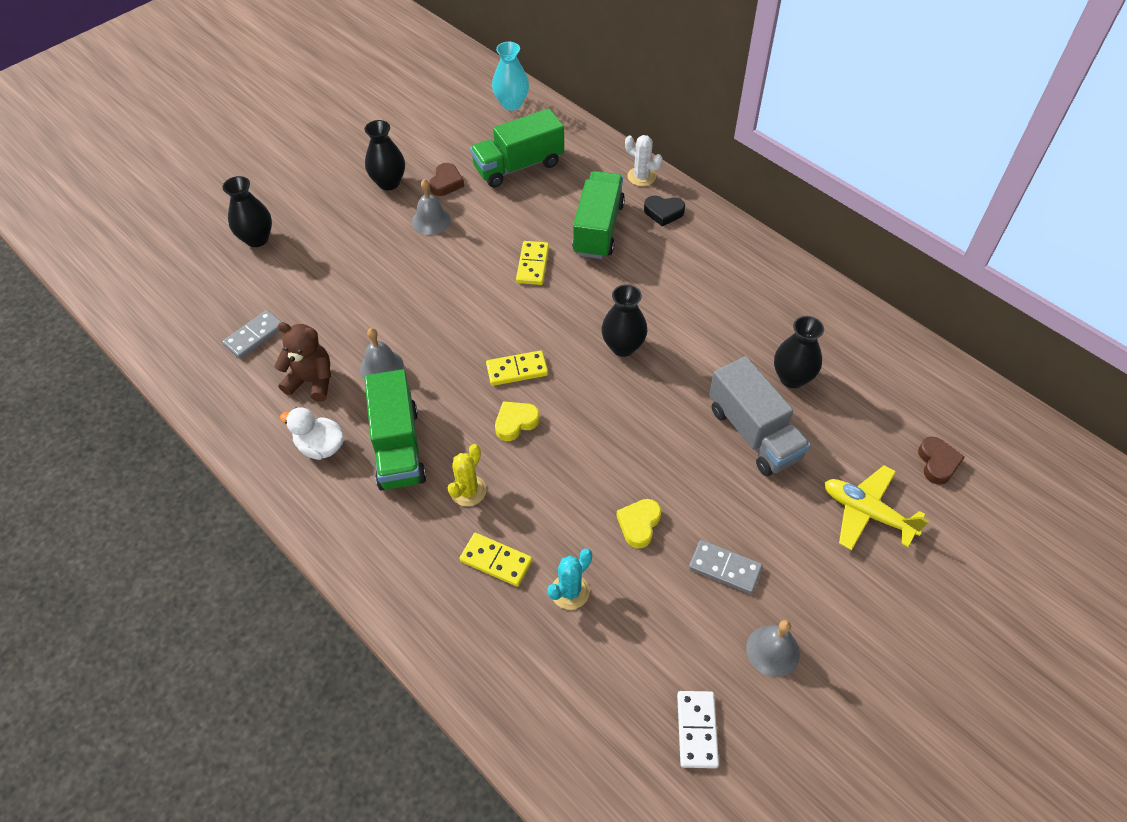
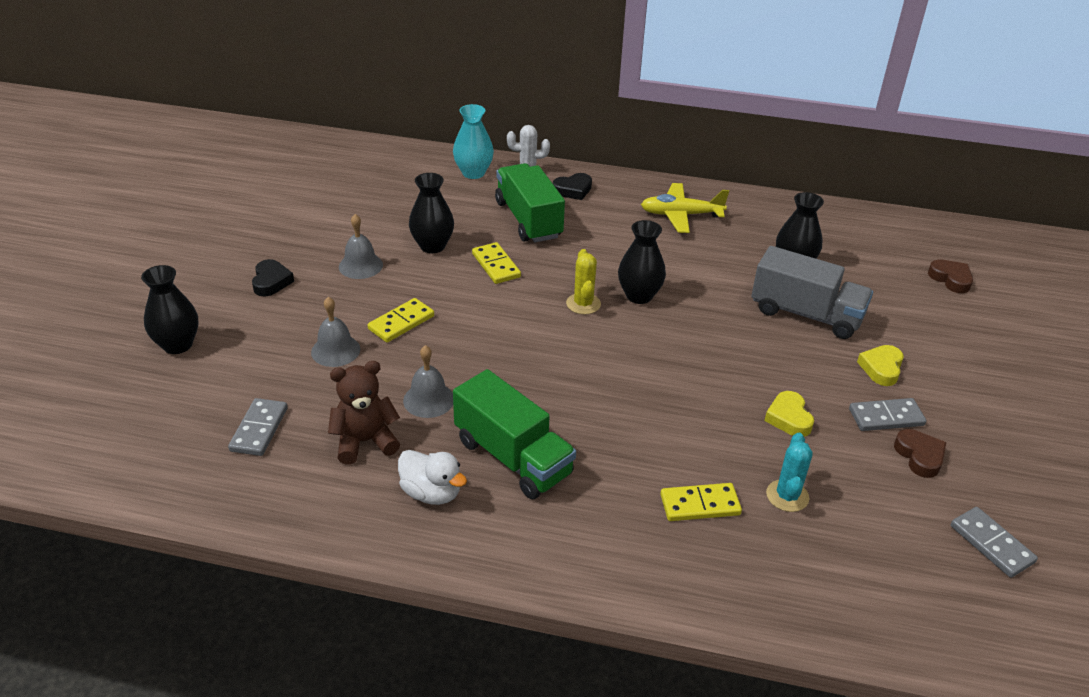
camera: 35 degrees left, 15 degrees down
white duck [280,407,344,460] -> white duck turned 135 degrees counterclockwise [398,450,467,505]
black vase [365,120,405,190] -> black vase moved to [409,173,454,253]
brown heart [429,163,464,196] -> brown heart moved to [894,429,946,478]
yellow cactus [448,444,486,506] -> yellow cactus moved to [566,249,601,314]
green truck [470,109,564,188] -> none
yellow domino [486,350,548,386] -> yellow domino moved to [368,298,434,343]
turquoise vase [492,42,529,110] -> turquoise vase moved to [453,104,494,179]
yellow heart [495,401,540,441] -> yellow heart moved to [857,345,904,386]
white domino [677,691,719,768] -> grey domino [951,507,1038,578]
grey bell [746,620,800,677] -> grey bell moved to [311,297,360,367]
yellow plane [825,465,929,551] -> yellow plane moved to [641,183,729,233]
none -> black heart [252,259,294,297]

